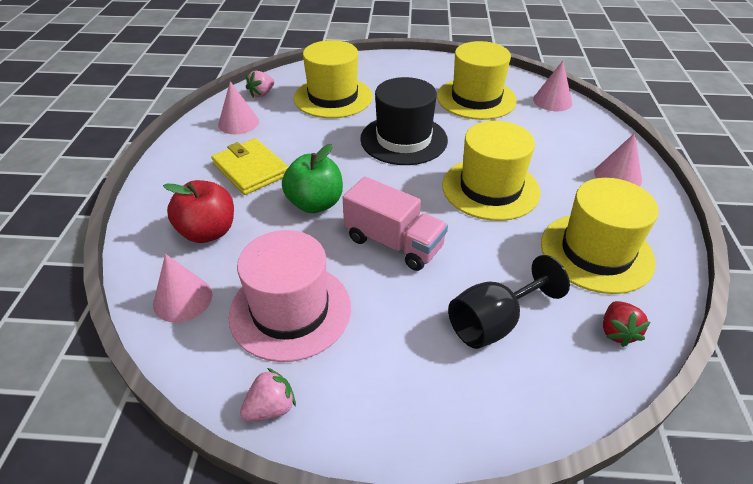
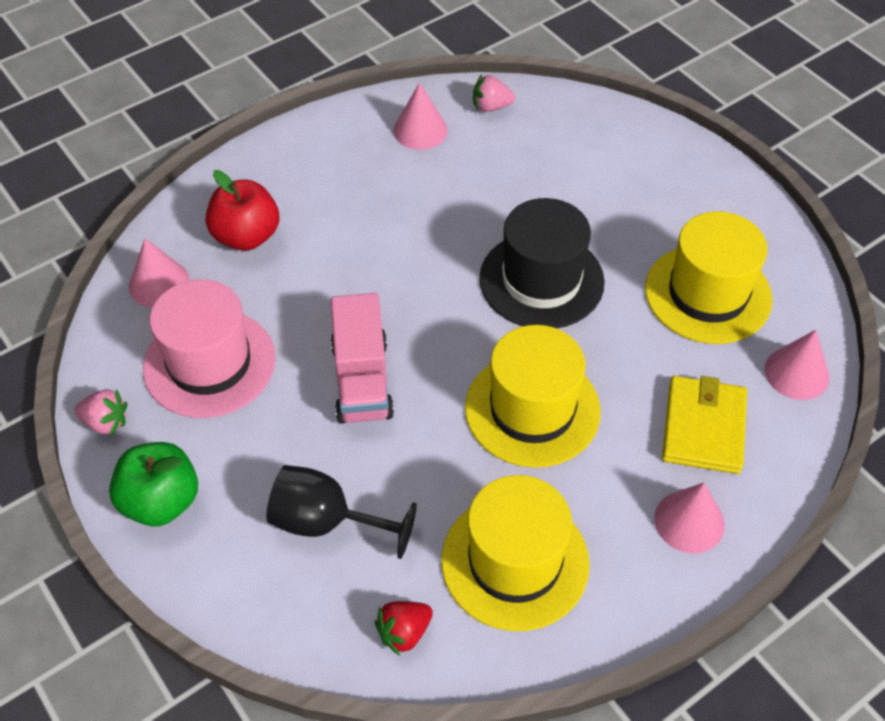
camera: 50 degrees right, 10 degrees up
yellow wallet [211,138,288,195] -> yellow wallet moved to [662,376,747,474]
green apple [282,144,343,213] -> green apple moved to [109,442,198,526]
yellow hat [294,40,372,118] -> none

